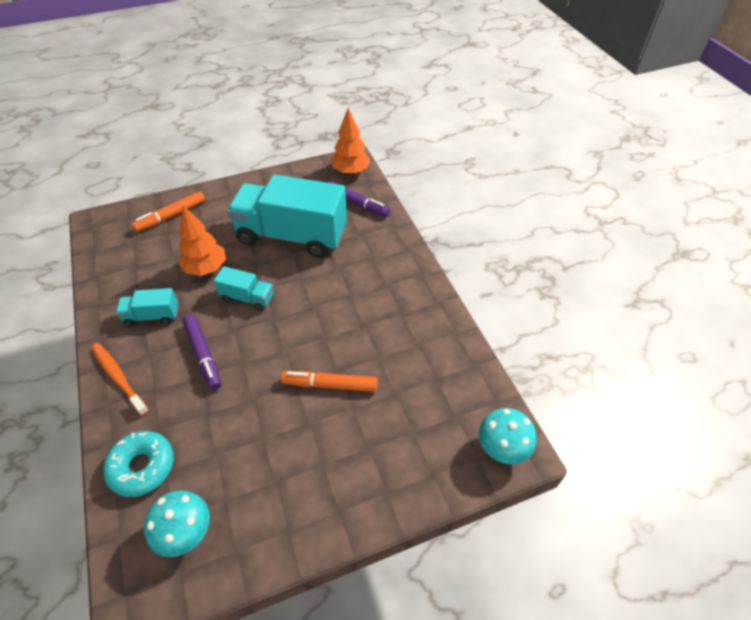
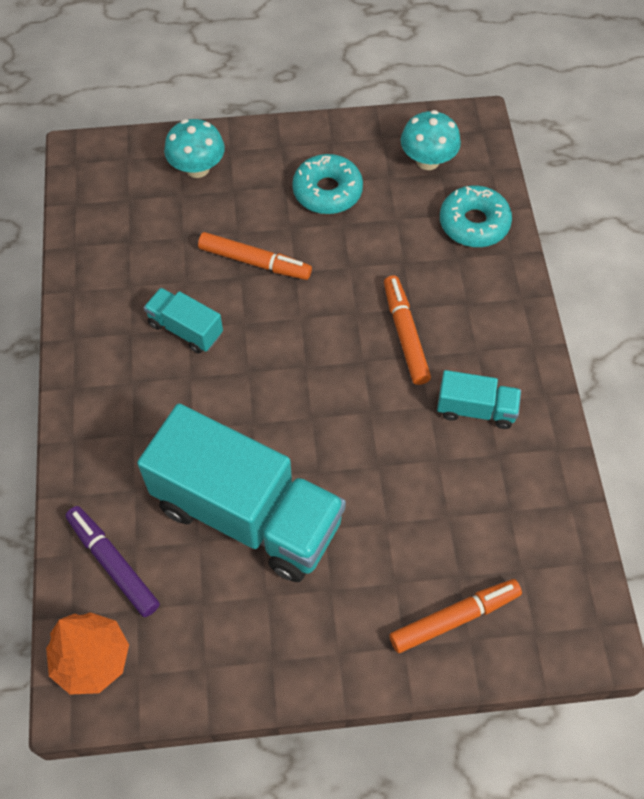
camera: 165 degrees left, 10 degrees up
orange toothbrush [91,343,149,416] -> none
orange tree [178,205,226,276] -> none
purple marker [182,314,221,390] -> orange marker [384,275,431,385]
turquoise truck [214,266,273,311] -> turquoise truck moved to [144,288,223,353]
turquoise mushroom [479,408,536,464] -> turquoise mushroom moved to [164,119,225,178]
none -> turquoise donut [292,154,363,214]

